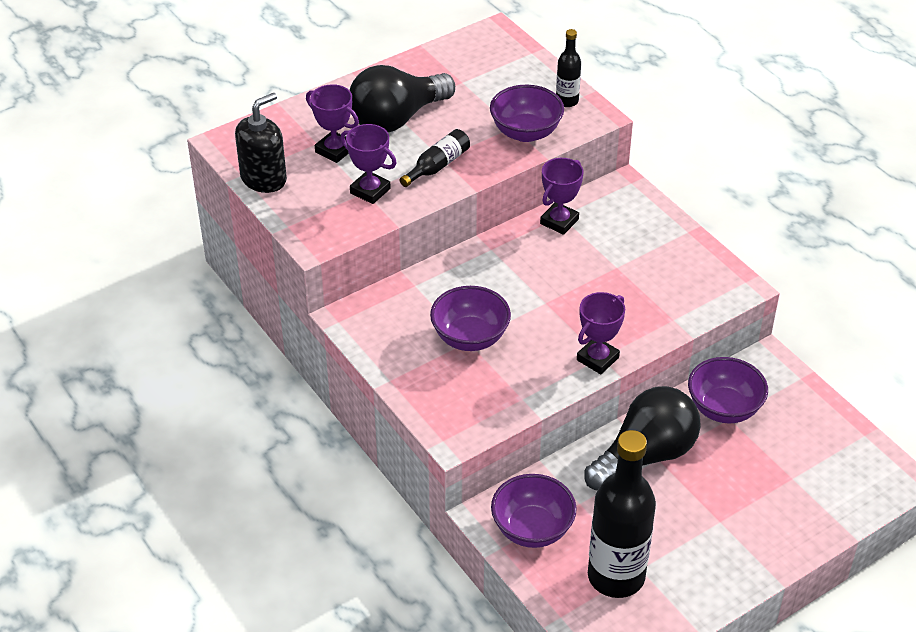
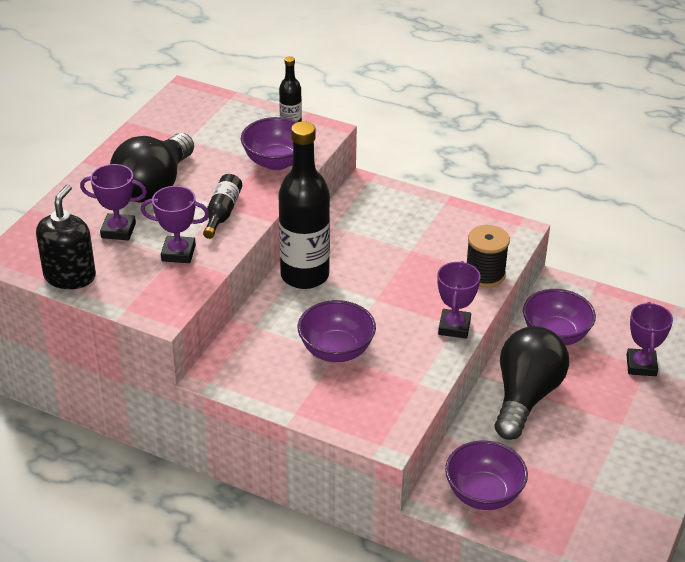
camera: 30 degrees left, 5 degrees down
purple trophy [540,158,583,235] -> purple trophy moved to [627,302,673,376]
black bottle [588,430,656,598] -> black bottle moved to [278,121,330,289]
none -> black spool [467,225,510,287]

